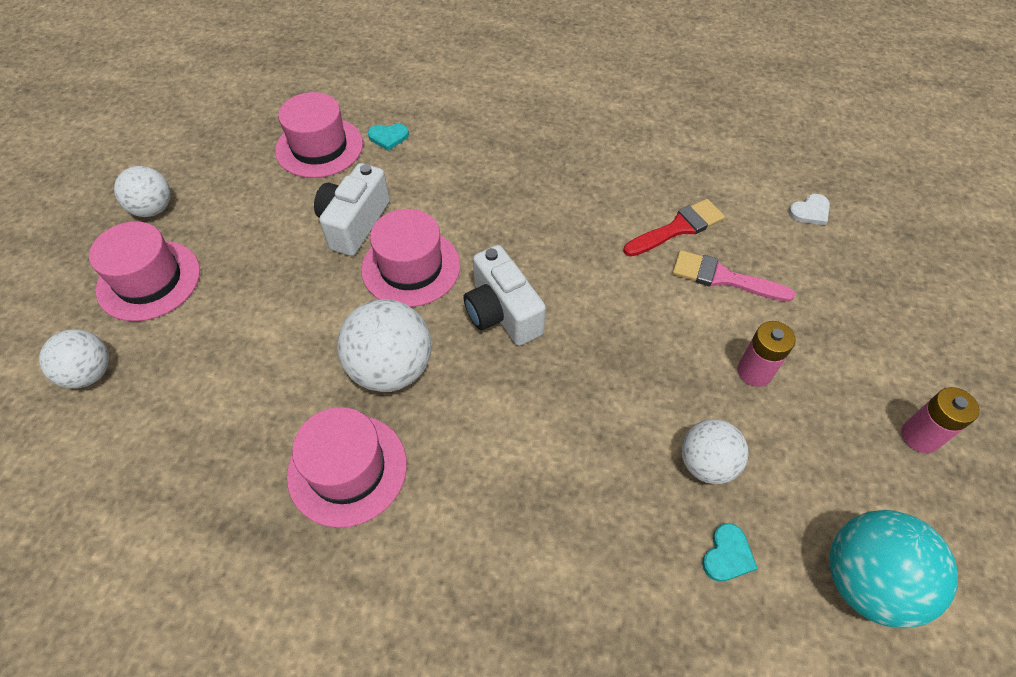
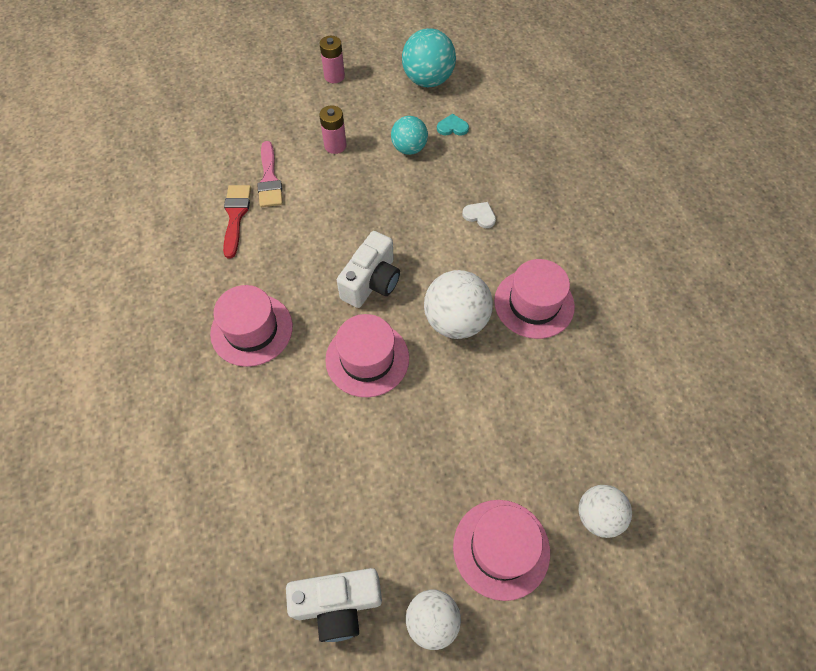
camera: 120 degrees left, 5 degrees up
pink hat [275,92,363,178] -> pink hat moved to [210,285,293,367]
white camera [314,163,390,256] -> white camera moved to [286,568,382,642]
turquoise heart [368,124,409,151] -> none
red brush [623,199,725,257] -> red brush turned 60 degrees clockwise [223,185,251,258]
white ball [682,419,749,484] -> turquoise ball [391,116,428,155]
white heart [788,194,830,225] -> white heart moved to [462,202,496,228]

